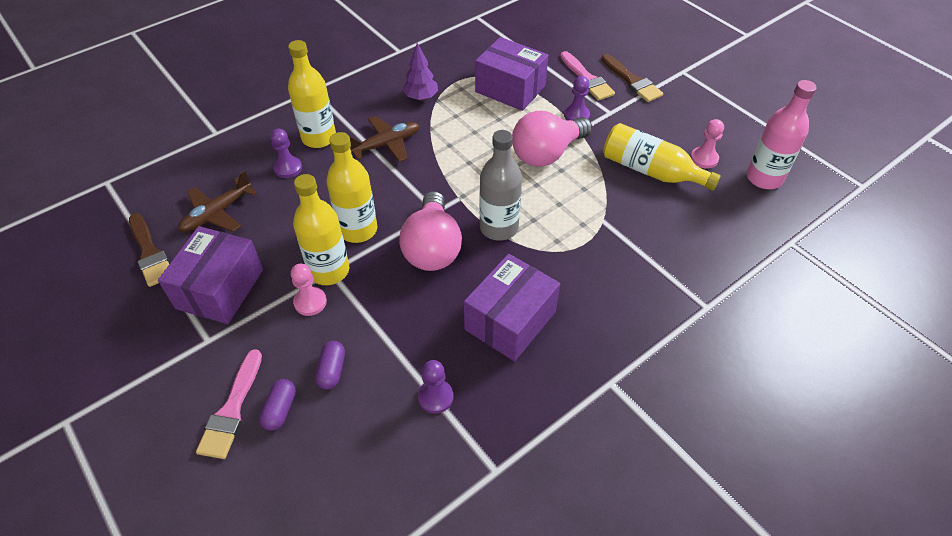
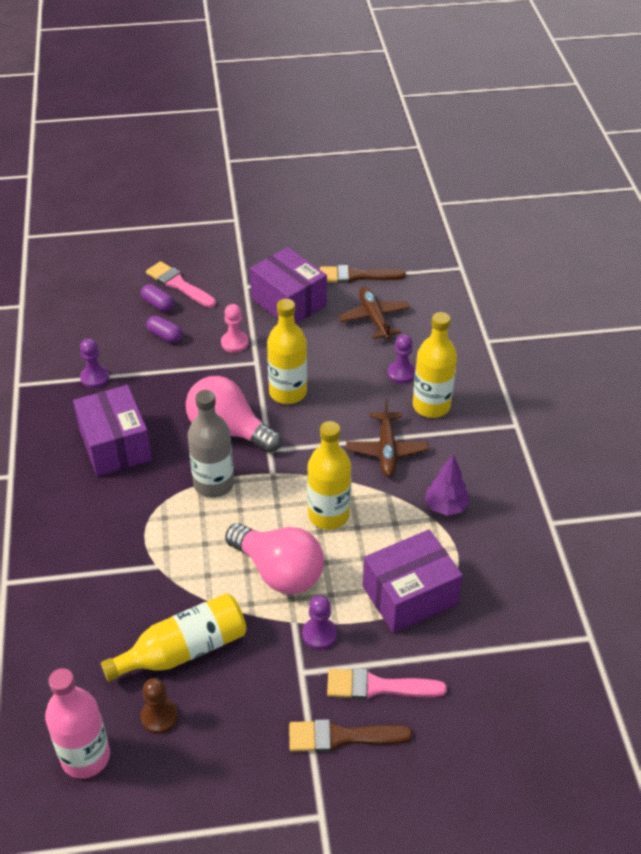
camera: 120 degrees right, 5 degrees down
yellow bottle [293,174,349,285] -> yellow bottle moved to [307,421,351,530]
pink light bulb [512,111,592,167] -> pink light bulb turned 135 degrees clockwise [225,523,324,594]
pink pawn [690,119,724,169] -> brown pawn [141,678,178,734]

